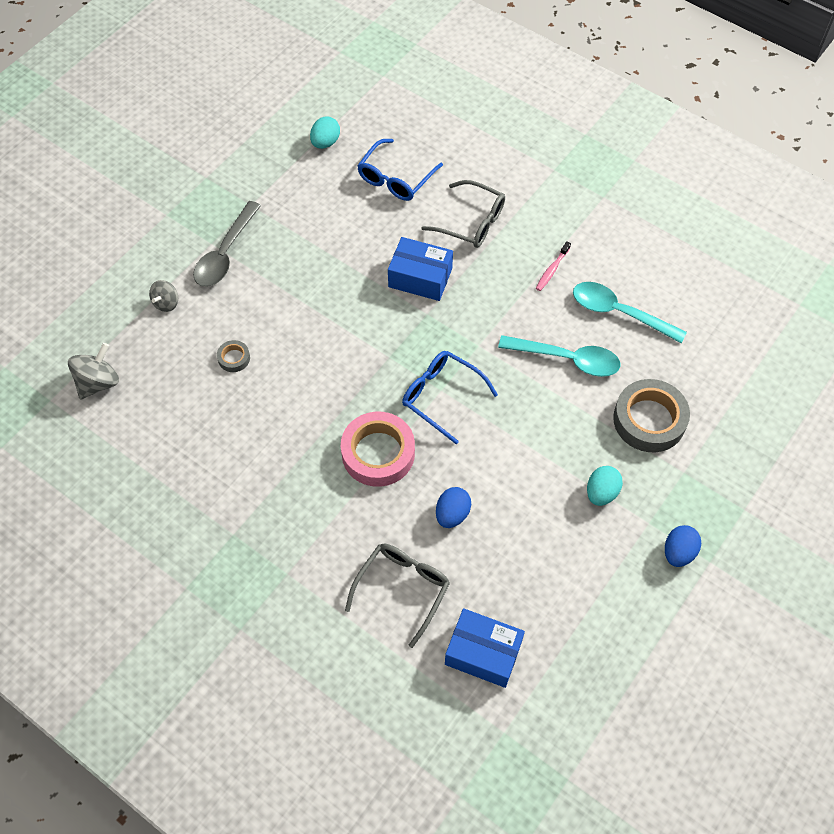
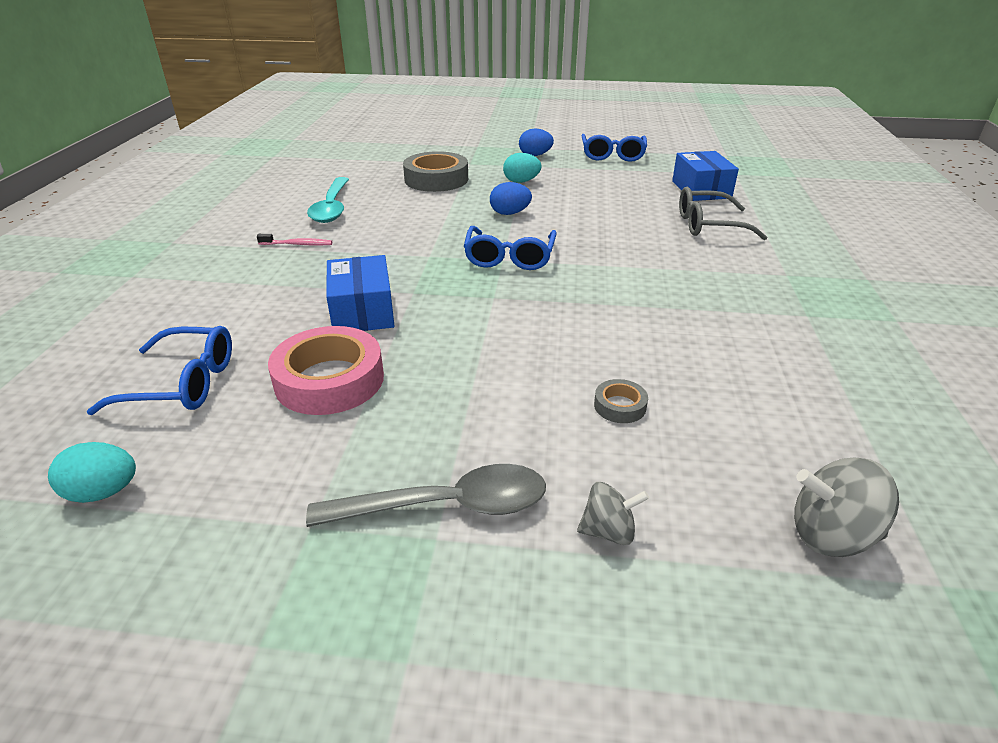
camera: 120 degrees left, 25 degrees down
pink tape [341,412,415,487] -> pink tape moved to [268,326,384,415]
grey glasses [421,180,505,248] -> none
blue egg [436,487,471,528] -> blue egg moved to [490,182,532,215]
turquoise spoon [498,335,620,377] -> none
none -> blue glasses [582,134,647,162]

